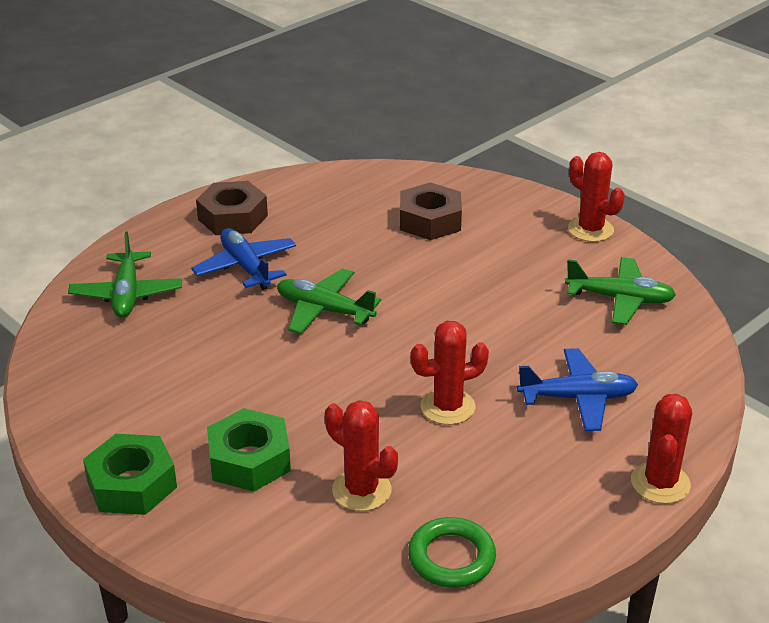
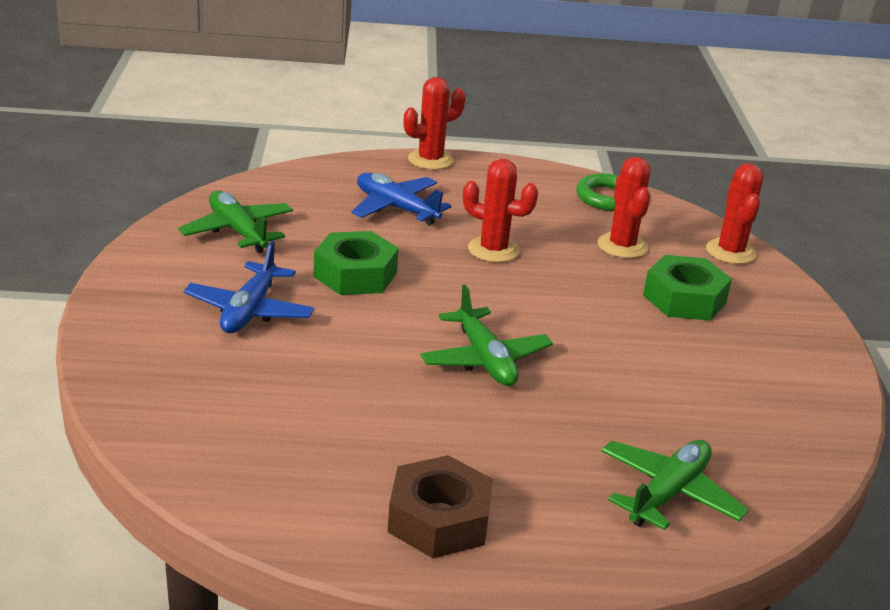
camera: 140 degrees left, 5 degrees down
green nut [83,434,177,515] -> green nut moved to [313,231,399,295]
blue plane [191,228,296,290] -> blue plane moved to [183,241,315,333]
brown nut [400,182,462,240] -> none
red cactus [568,152,625,242] -> red cactus moved to [706,163,764,264]

